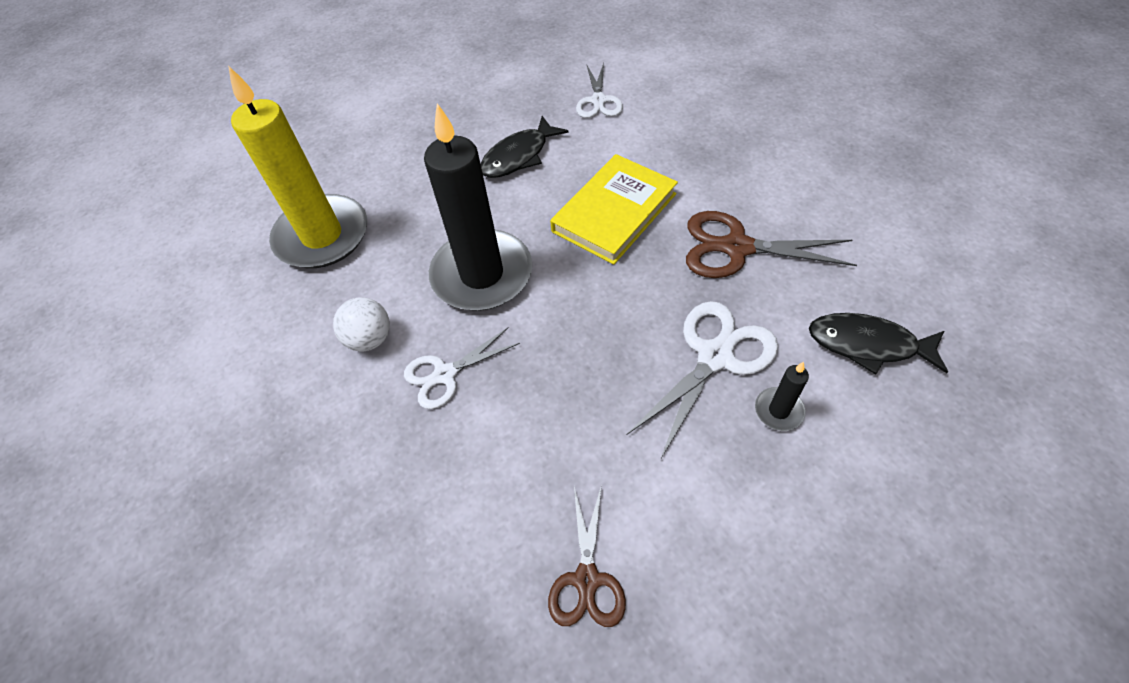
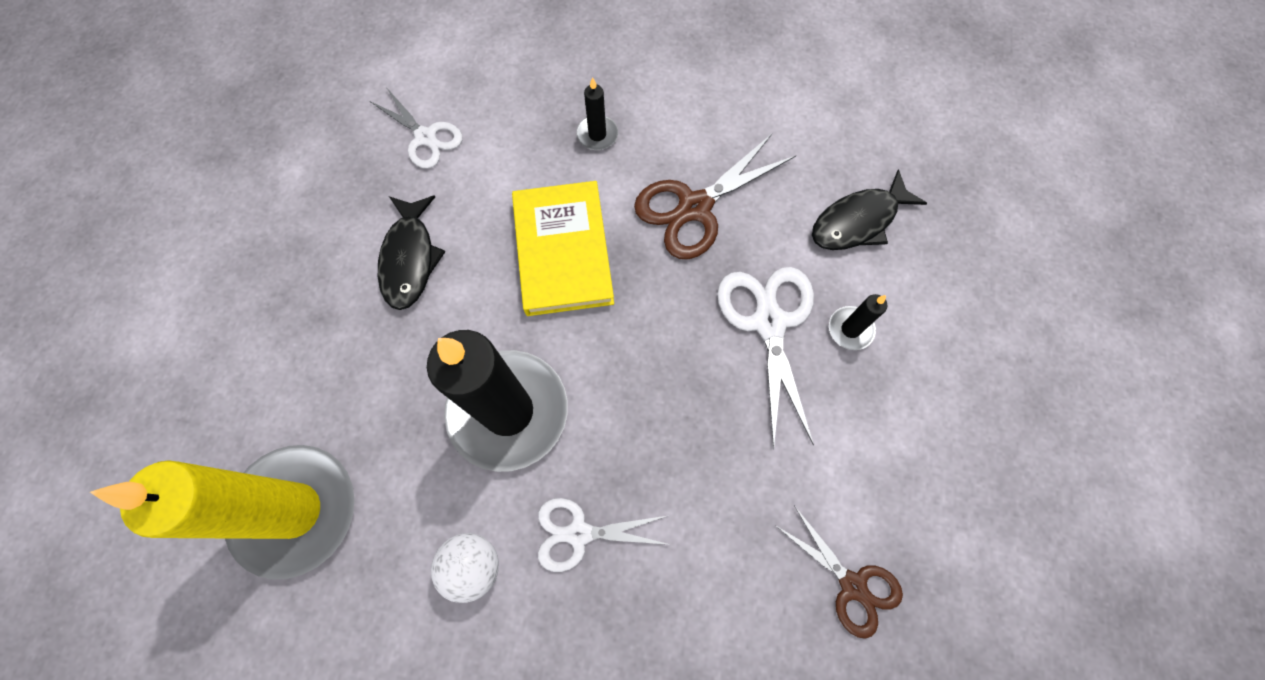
camera: 50 degrees left, 15 degrees up
white scissors [404,328,520,409] -> white scissors turned 75 degrees clockwise [538,498,671,572]
none -> black candle [576,77,618,150]

